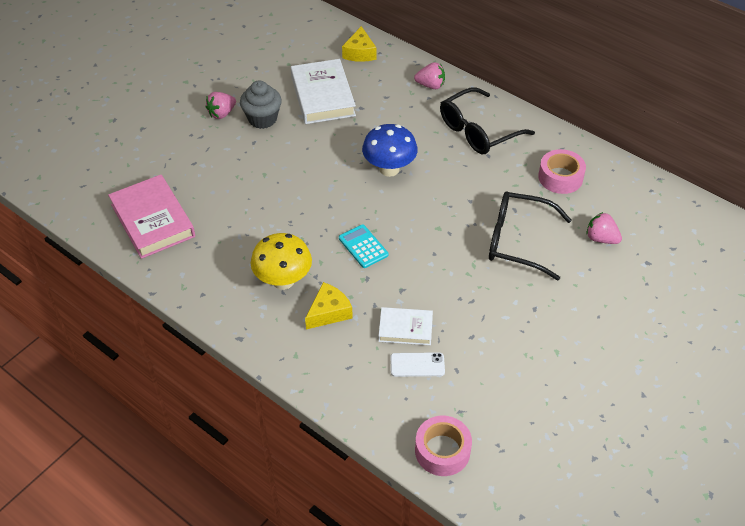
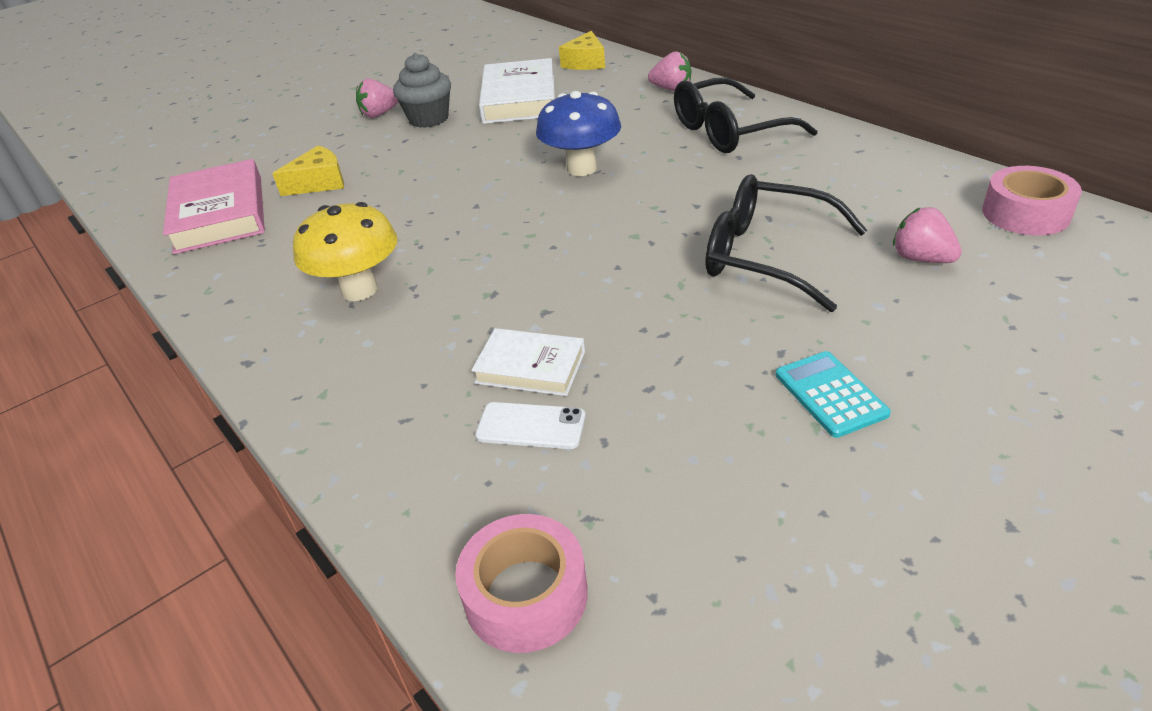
camera: 15 degrees right, 10 degrees down
yellow cheese [305,282,353,329] -> yellow cheese moved to [272,146,344,196]
turquoise calculator [339,224,389,268] -> turquoise calculator moved to [775,351,891,438]
pink tape [538,149,586,194] -> pink tape moved to [982,166,1082,235]

